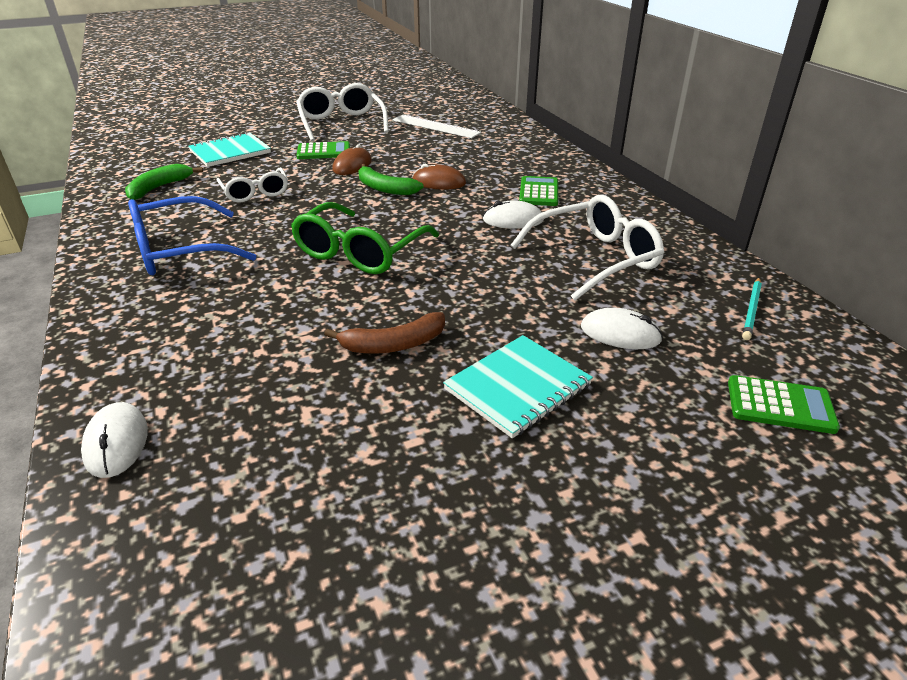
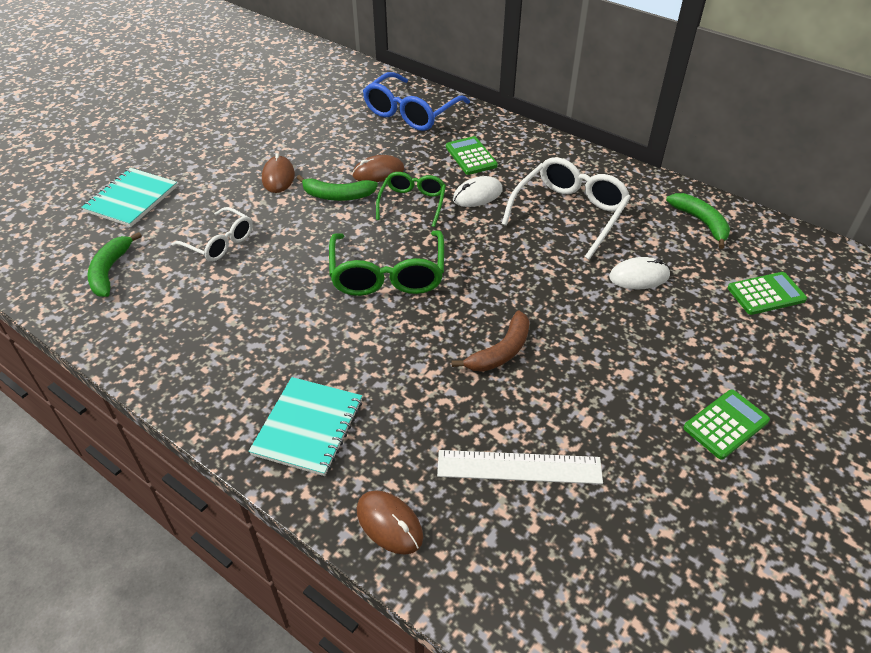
camera: 30 degrees left, 10 degrees up
white mouse [81,402,148,478] -> brown mouse [357,490,423,554]
blue glasses [128,196,256,275] -> blue glasses moved to [363,72,470,131]
white glasses [296,83,389,141] -> none
green calculator [297,141,350,159] -> green calculator moved to [683,389,770,460]
white ruler [392,115,481,138] -> white ruler moved to [437,450,603,484]
turquoise notebook [443,335,593,438] -> turquoise notebook moved to [249,377,362,476]
turquoise pencil [742,277,762,340] -> green banana [666,193,730,249]
none -> green glasses [376,172,446,227]

